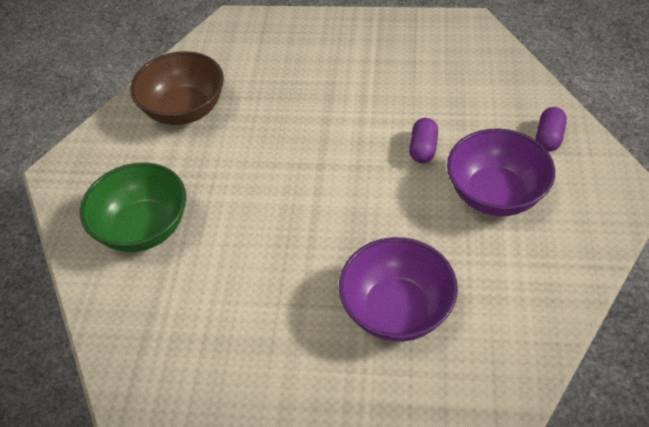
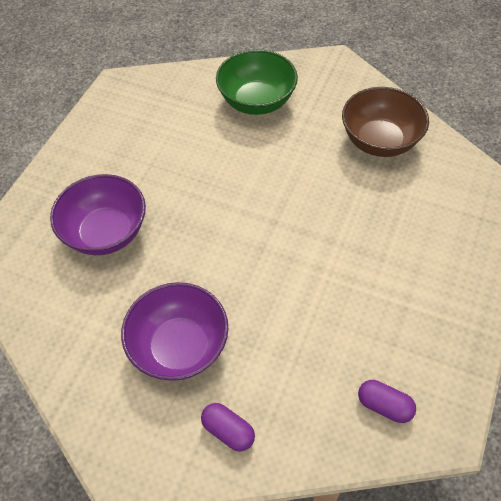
camera: 105 degrees right, 5 degrees up
purple capsule [409,118,438,163] -> purple capsule moved to [358,380,416,423]

